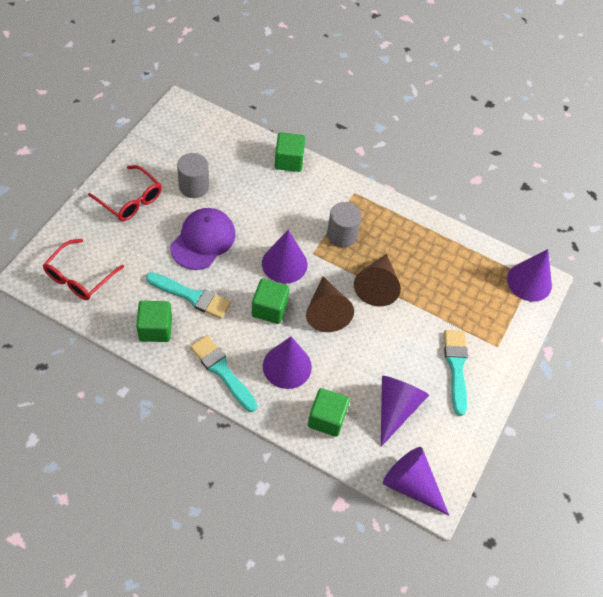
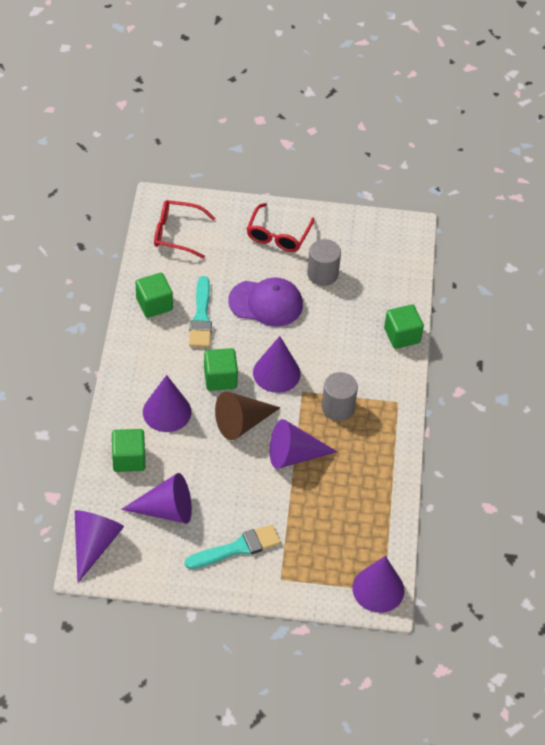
camera: 70 degrees right, 5 degrees down
turquoise brush [190,335,257,412] -> none
brown cone [354,254,401,306] -> purple cone [270,419,337,469]

